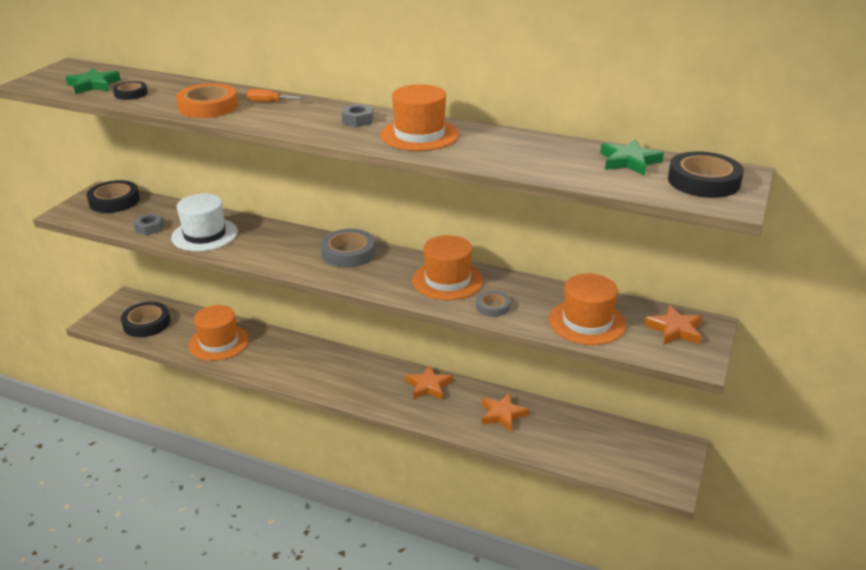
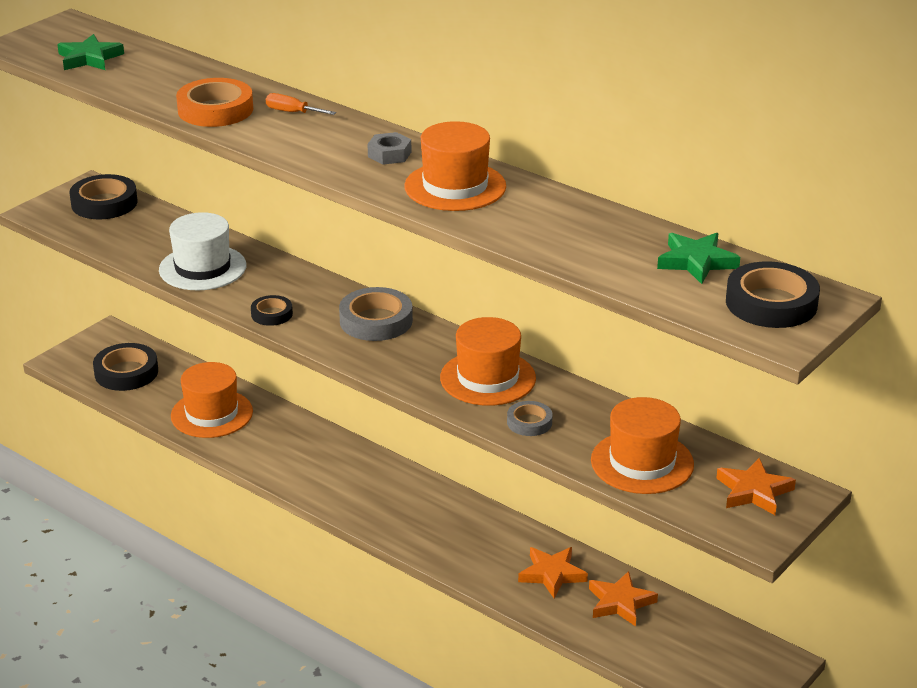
camera: 15 degrees right, 0 degrees up
black tape [113,81,148,100] -> black tape moved to [251,295,293,326]
grey nut [134,213,164,235] -> none
orange star [405,365,452,400] -> orange star moved to [589,571,658,627]

